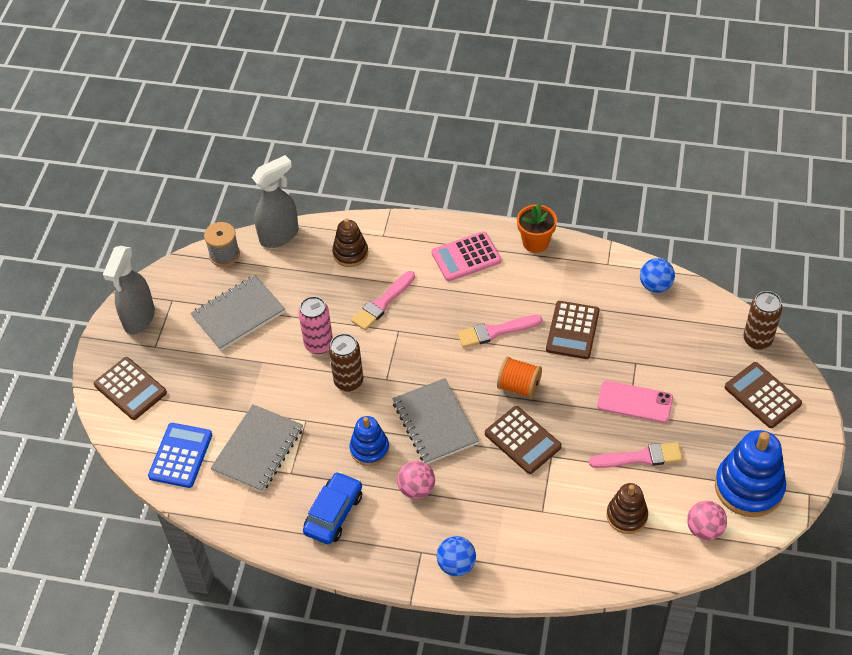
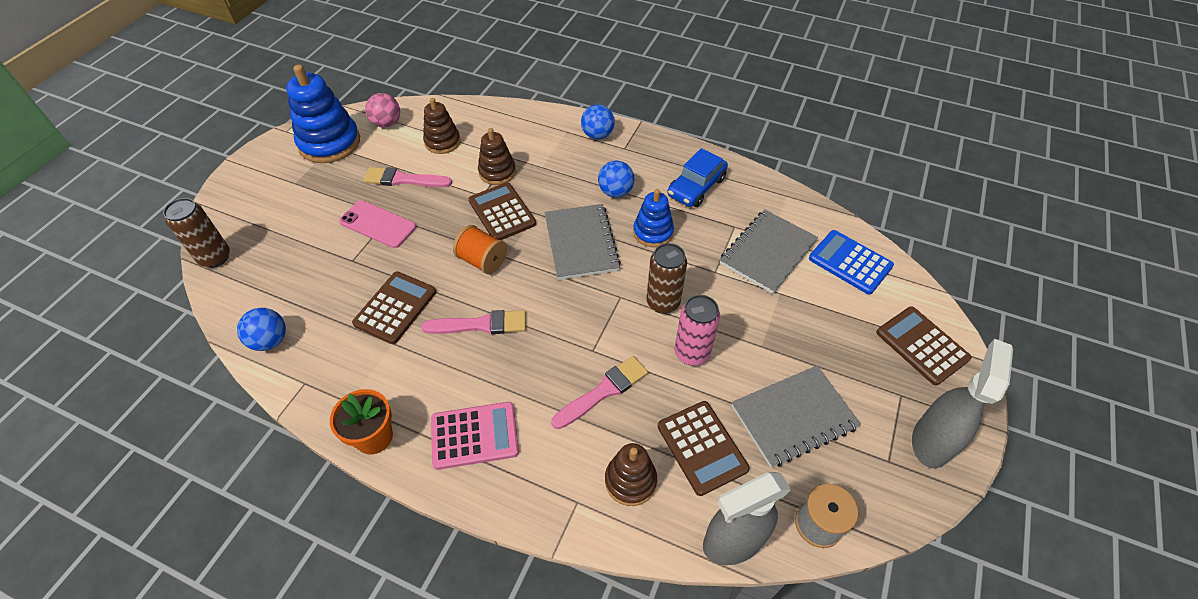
camera: 170 degrees left, 0 degrees up
blue calculator [148,423,212,488] -> blue calculator turned 105 degrees clockwise [809,230,894,295]
pink ball [397,461,435,499] -> blue ball [598,161,634,198]
brown calculator [725,362,802,428] -> brown calculator moved to [658,401,750,496]
none -> brown stacking toy [478,128,516,185]

